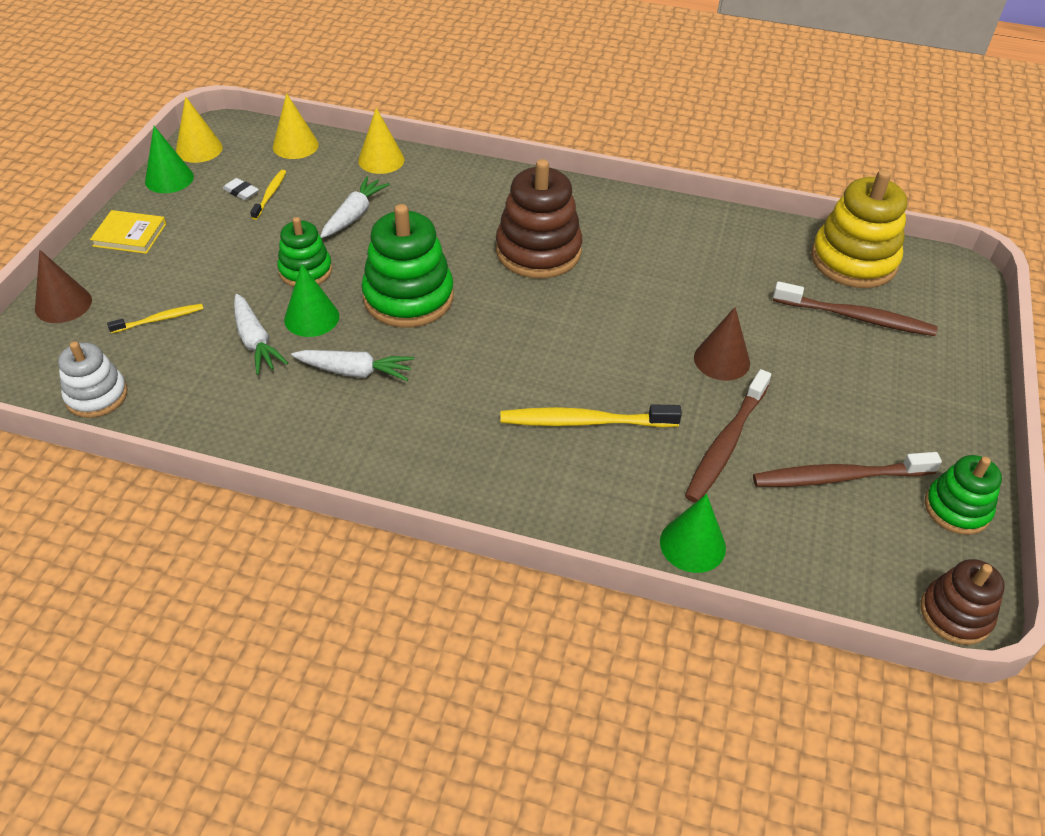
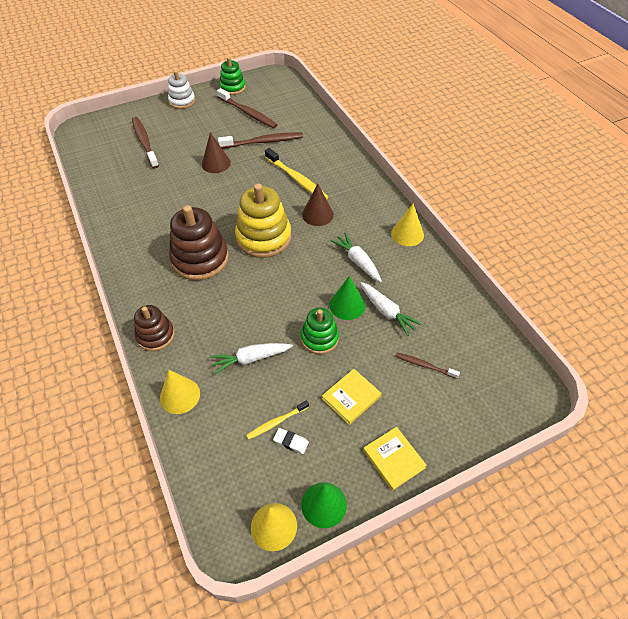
camera: 130 degrees left, 5 degrees up
brown cone [35,250,92,323] -> brown cone moved to [302,184,334,226]
white stacking toy [58,341,127,418] -> white stacking toy moved to [168,71,195,109]
yellow toothbrush [107,304,203,334] -> brown toothbrush [395,353,460,379]
white eraser [223,178,259,200] -> white eraser turned 60 degrees counterclockwise [273,428,309,454]
white carrot [234,294,288,375] -> white carrot turned 120 degrees clockwise [361,282,422,336]
yellow cone [273,93,319,159] -> yellow cone moved to [391,203,424,246]
green stacking toy [361,204,454,327] -> none
green cone [660,494,726,573] -> none
yellow stacking toy [811,170,907,288] -> yellow stacking toy moved to [235,184,292,258]
brown stacking toy [921,559,1005,645] -> brown stacking toy moved to [134,305,175,351]
none -> yellow book [322,369,381,425]

